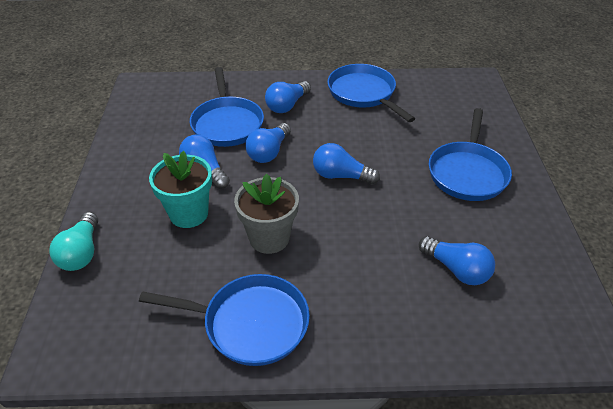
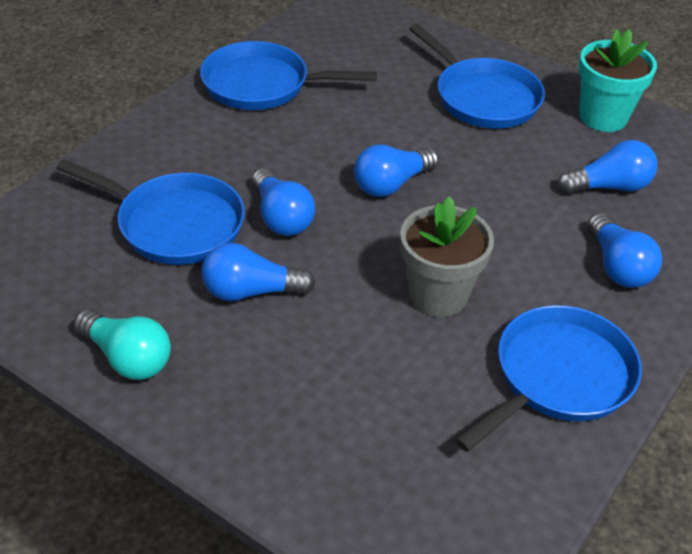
camera: 55 degrees left, 0 degrees up
turquoise light bulb [49,212,98,271] -> turquoise light bulb moved to [74,310,171,380]
turquoise flower pot [149,151,212,228] -> turquoise flower pot moved to [579,29,657,132]
blue light bulb [265,81,311,113] -> blue light bulb moved to [588,213,662,288]

